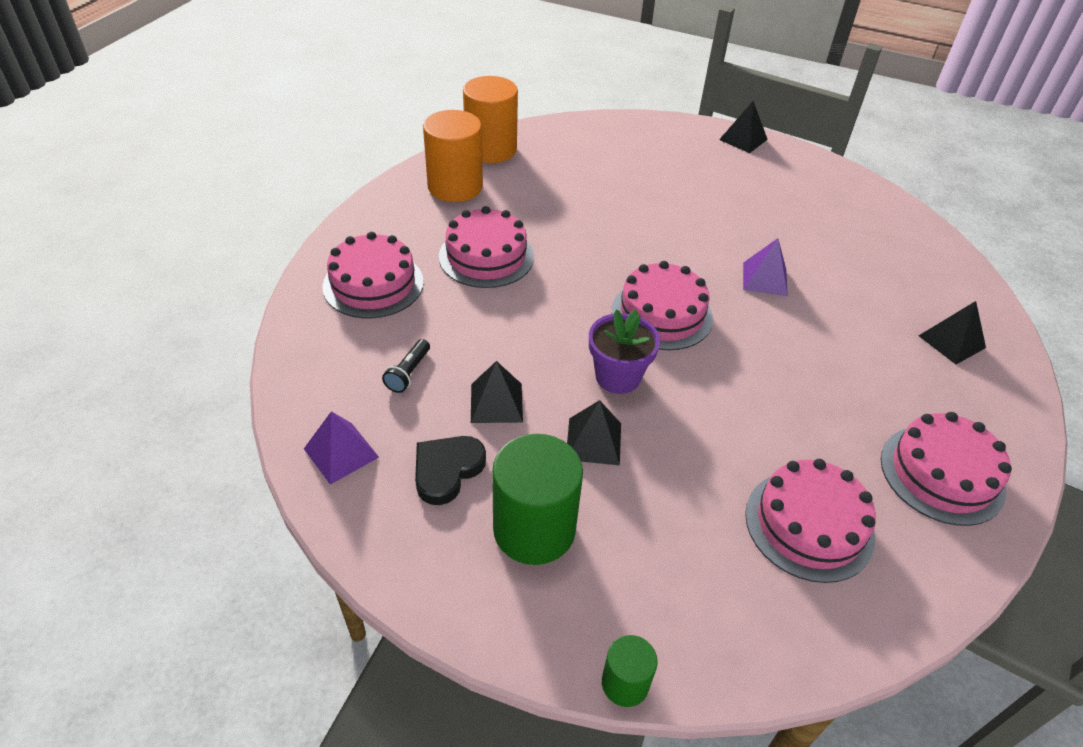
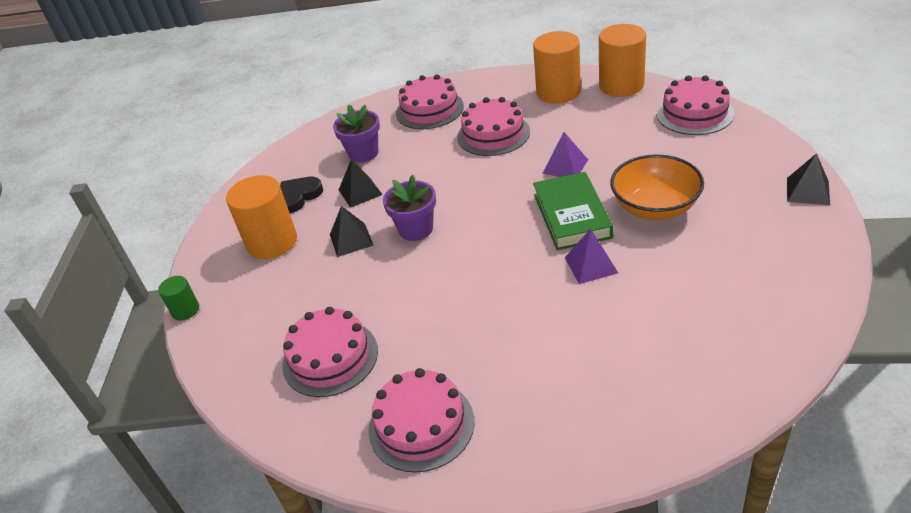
camera: 75 degrees right, 5 degrees down
purple pyramid [304,411,379,485] -> purple pyramid moved to [542,132,588,177]
black flashlight [382,339,430,393] -> purple flower pot [333,105,380,163]
black heart [415,436,486,505] -> black heart turned 60 degrees counterclockwise [280,177,323,213]
green cylinder [492,434,583,565] -> orange cylinder [226,175,297,259]
pink cake [612,261,713,350] -> pink cake moved to [656,75,734,135]
black pyramid [919,301,986,364] -> none
none -> green book [533,172,613,250]
none -> orange bowl [610,154,704,220]

